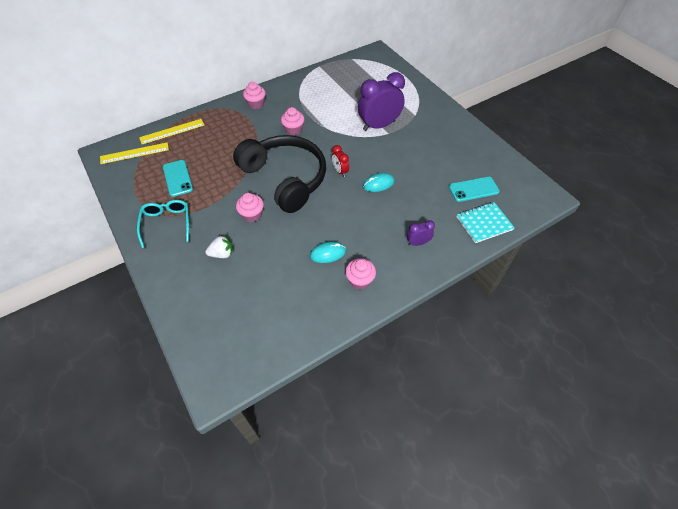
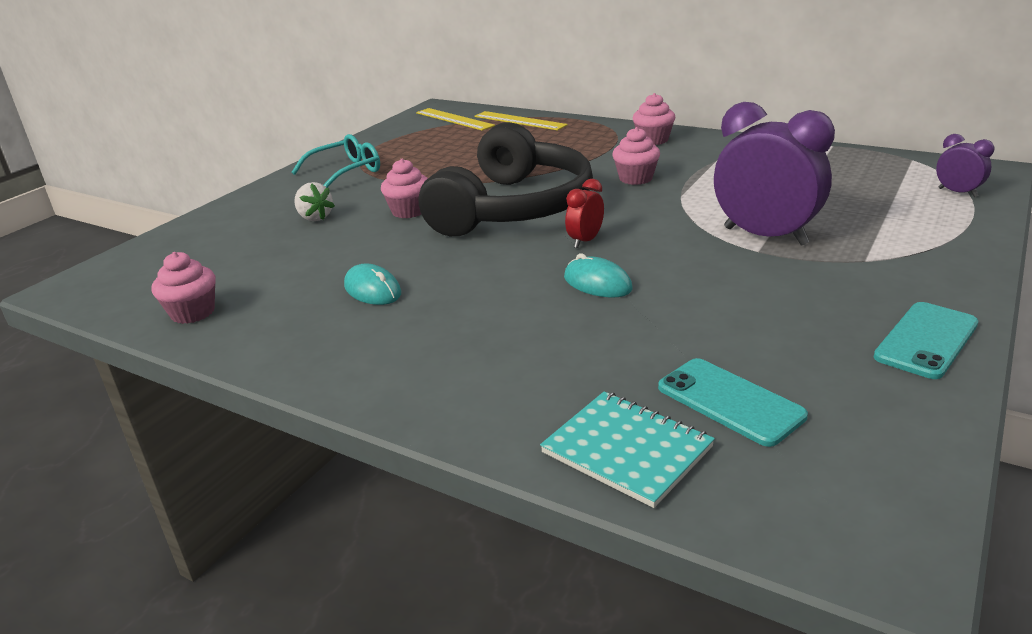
camera: 65 degrees right, 25 degrees down
turquoise phone [163,160,193,197] -> turquoise phone moved to [874,302,979,379]
pink cupcake [345,258,376,289] -> pink cupcake moved to [152,252,216,324]
purple clock [407,220,435,246] -> purple clock moved to [936,134,995,197]

